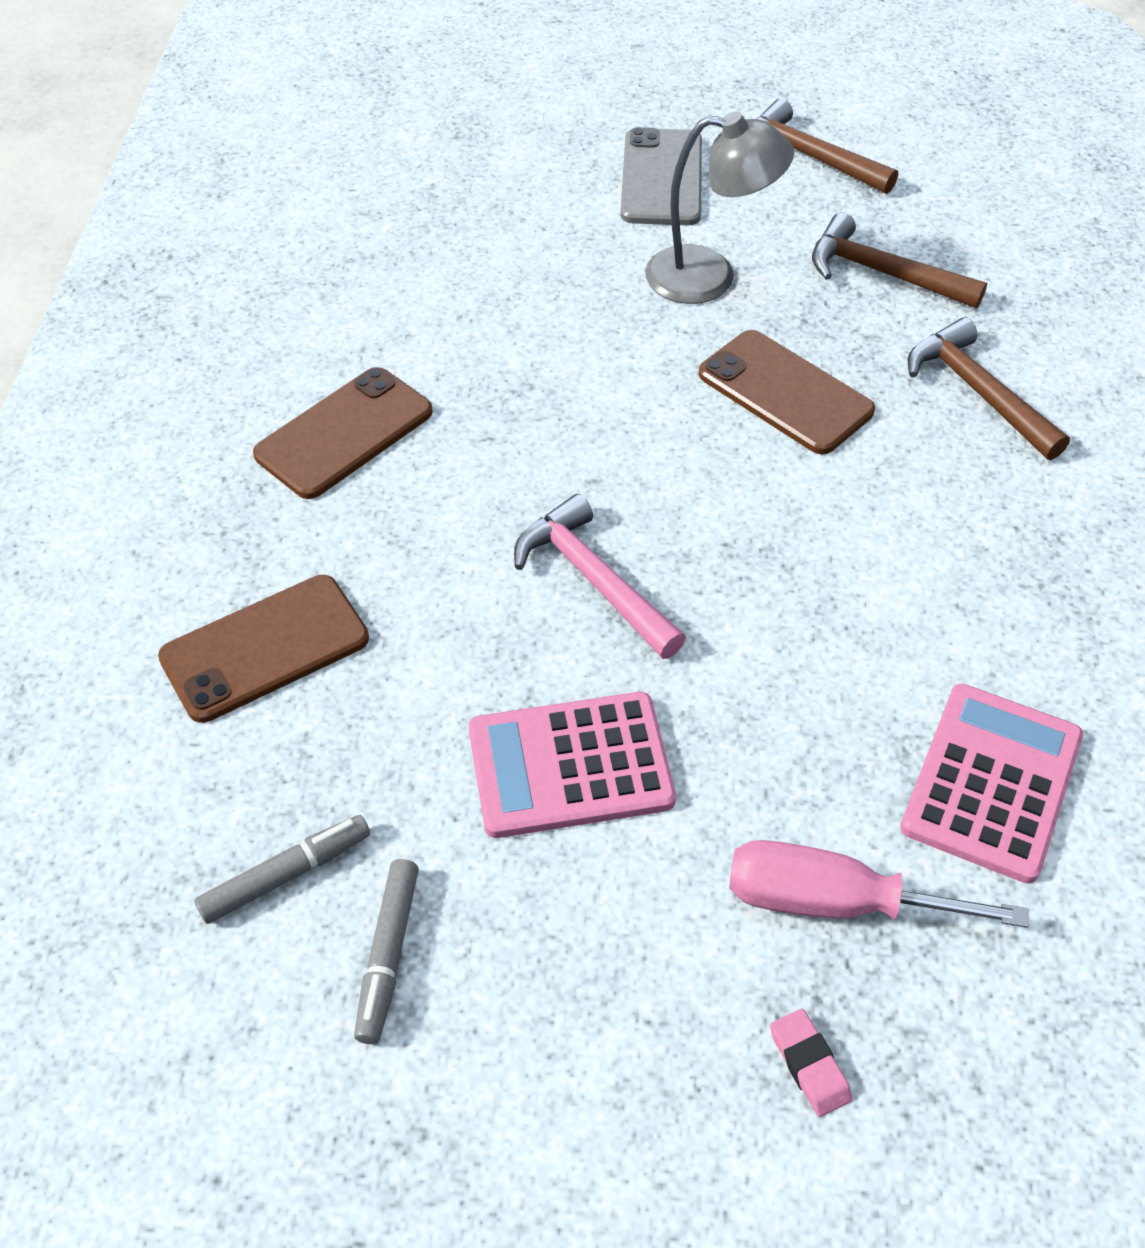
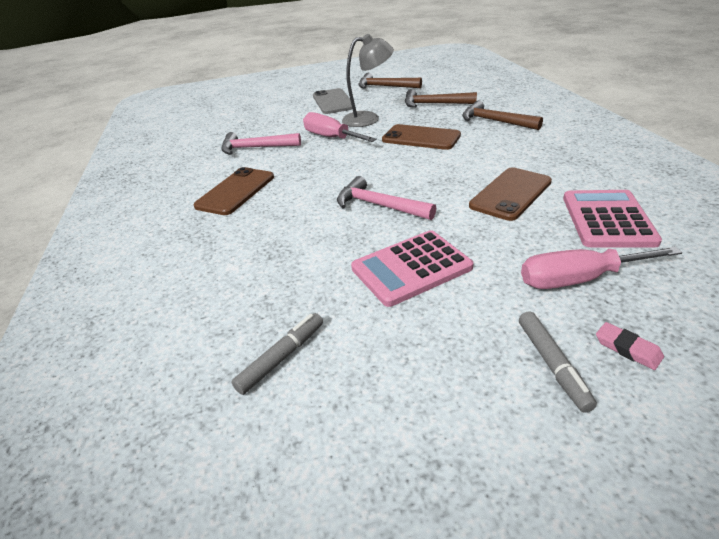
camera: 15 degrees left, 15 degrees down
brown phone [158,575,369,723] -> brown phone moved to [469,167,552,221]
grey marker [354,859,419,1044] -> grey marker moved to [519,311,597,413]
none -> pink hammer [221,132,301,155]
none -> pink screwdriver [303,112,377,142]

